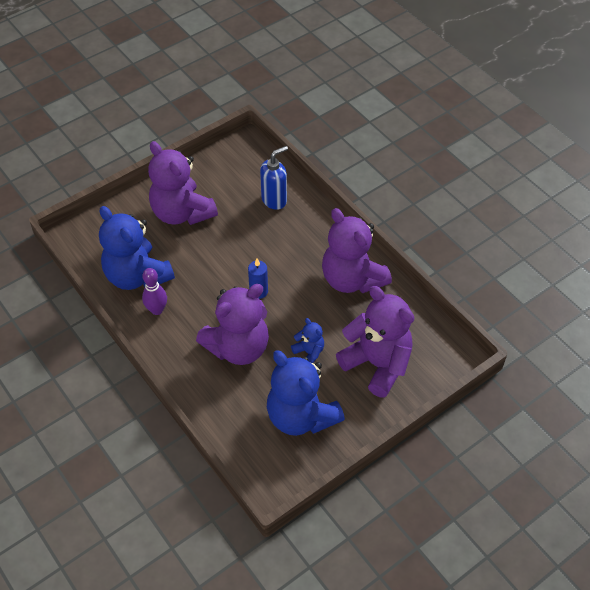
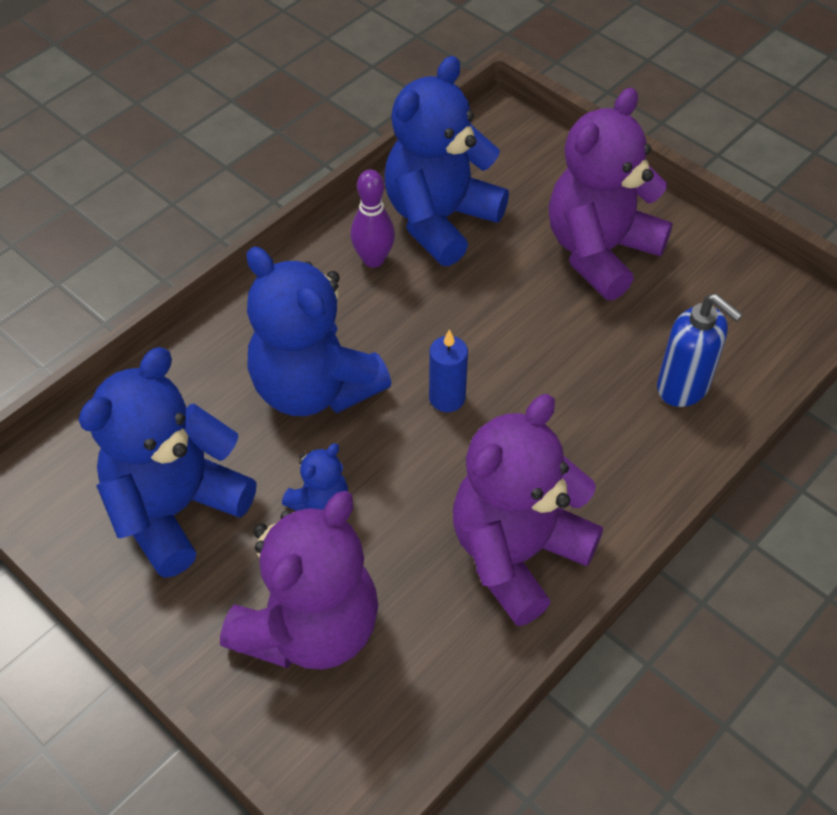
camera: 80 degrees right, 0 degrees up
purple teddy bear [196,284,269,365] -> blue teddy bear [246,246,391,416]

